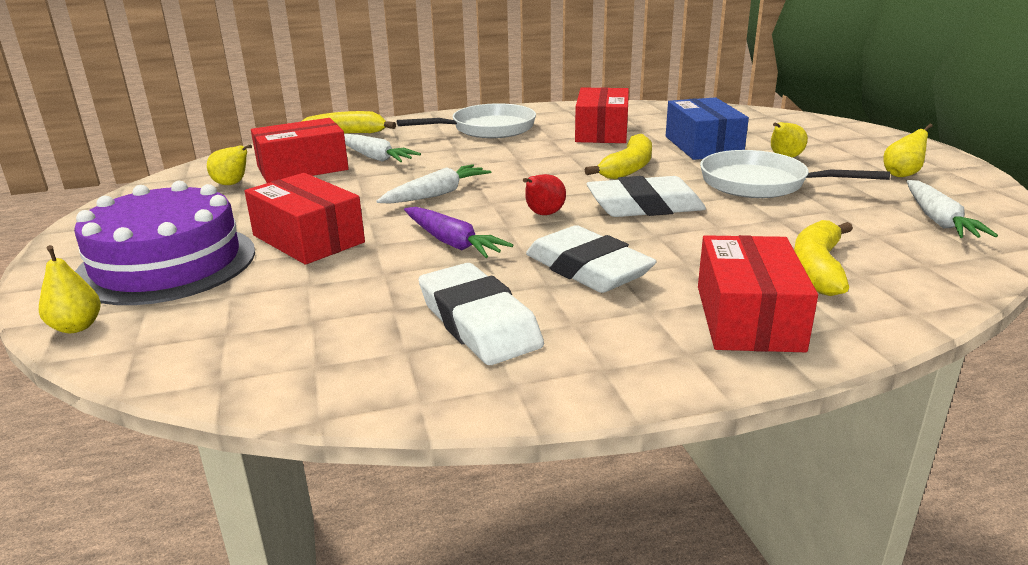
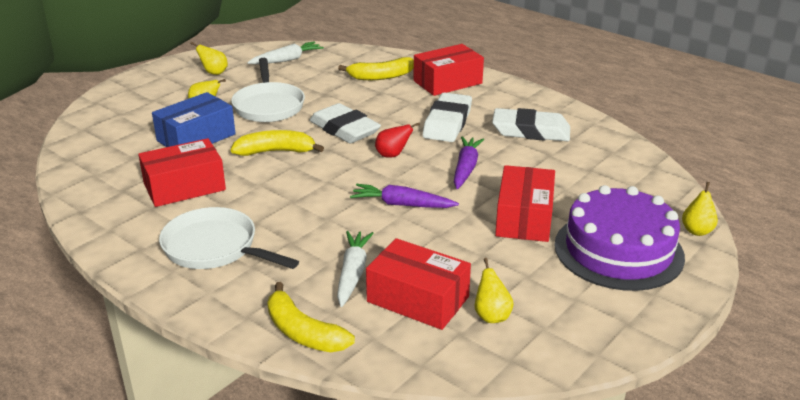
camera: 125 degrees left, 5 degrees up
white carrot [376,164,491,204] -> purple carrot [350,184,459,208]
white eraser [419,263,544,365] -> white eraser turned 75 degrees clockwise [492,108,570,141]

